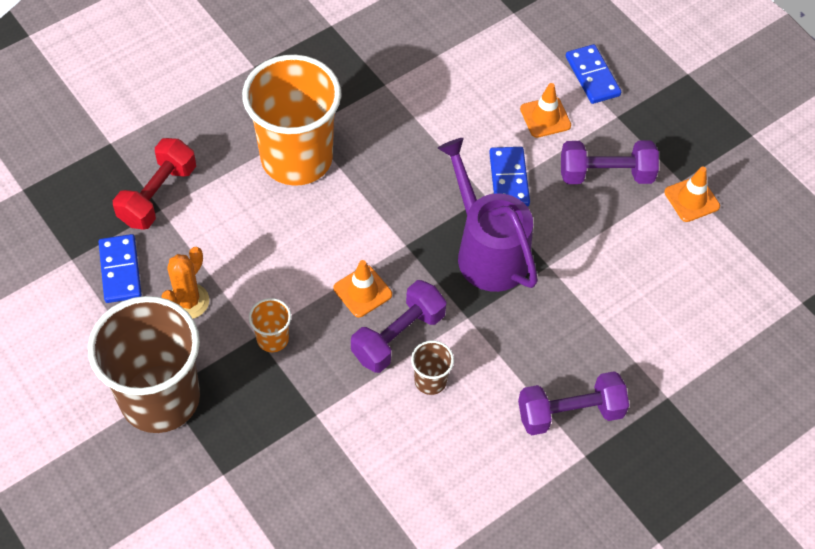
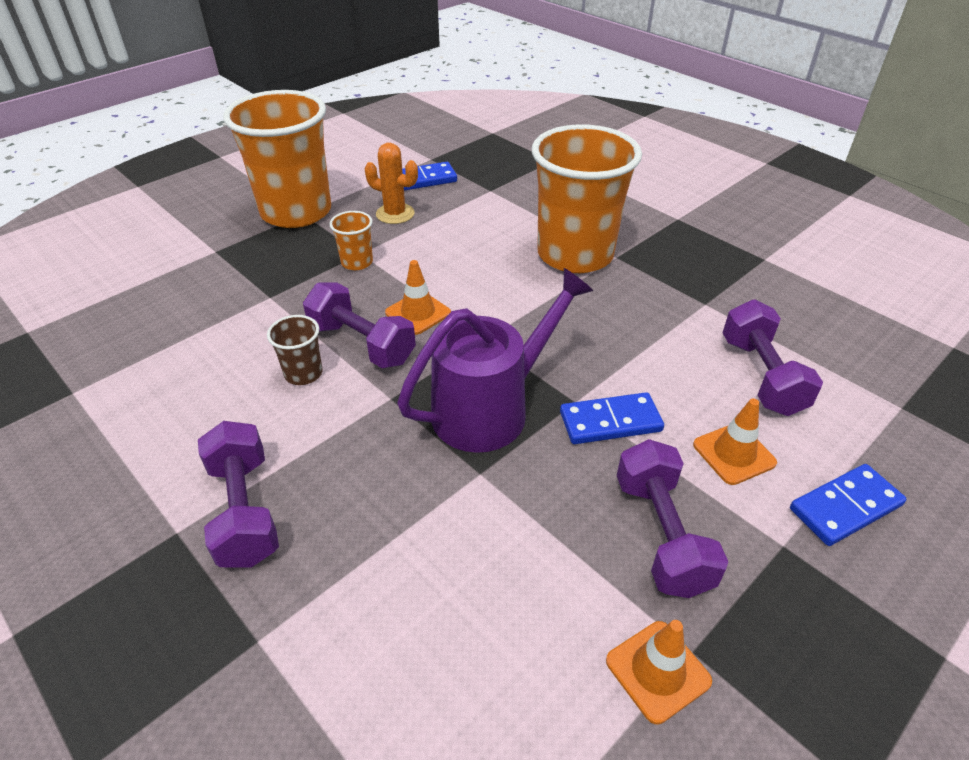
camera: 85 degrees right, 15 degrees down
brown cup [88,296,200,433] -> orange cup [223,90,331,228]
red dumbbell [113,138,196,230] -> none
none -> purple dumbbell [723,300,823,416]

